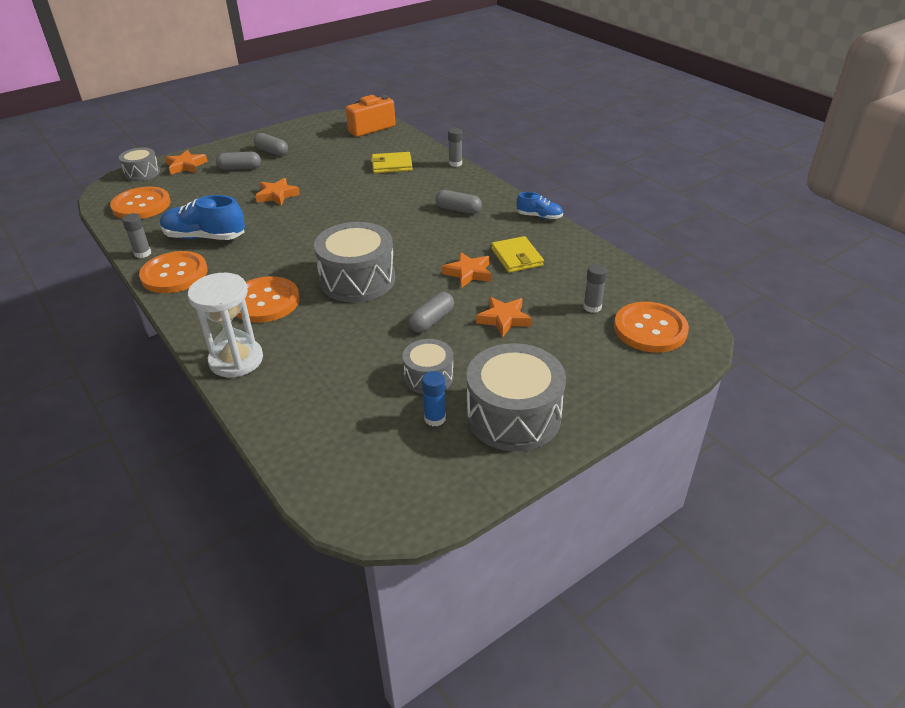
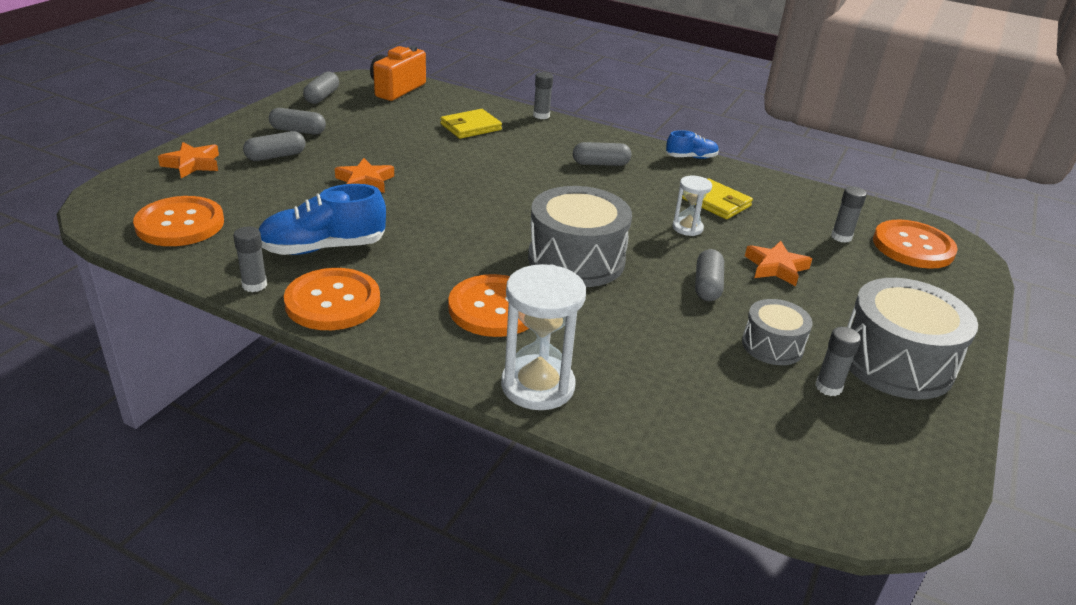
camera: 30 degrees left, 5 degrees down
grey drum [119,147,160,181] -> none
blue glue stick [422,371,446,426] -> grey glue stick [815,327,861,396]
orange star [442,252,491,288] -> white hourglass [672,176,712,236]
none -> grey capsule [303,72,339,104]

